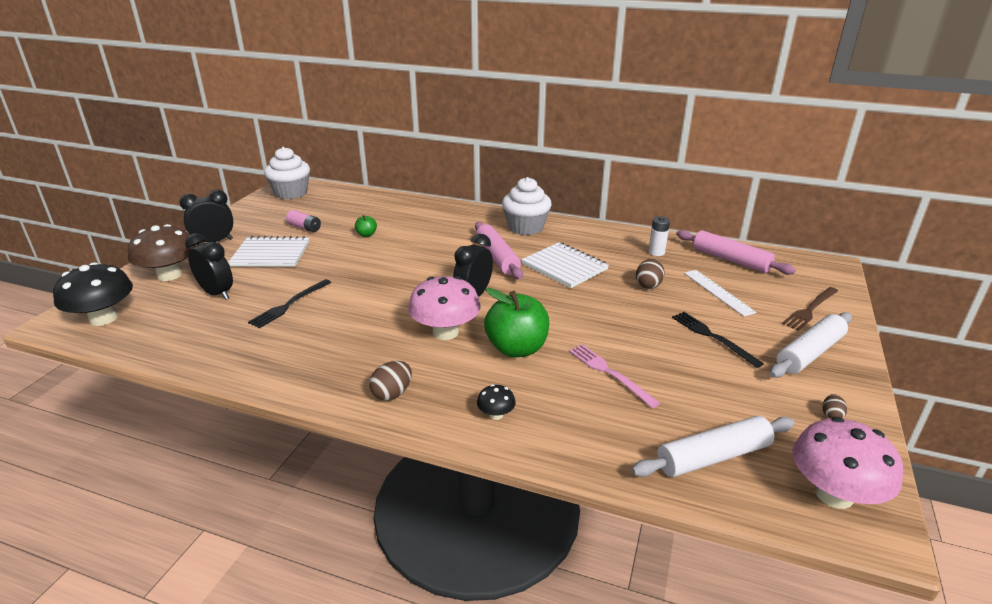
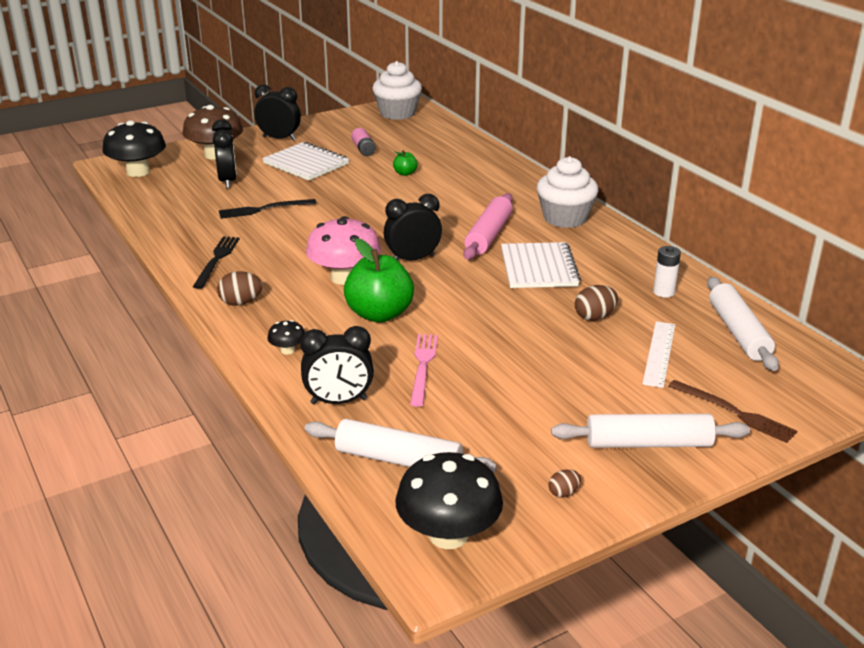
camera: 40 degrees right, 0 degrees up
black fork [672,312,764,368] -> black fork moved to [193,236,240,289]
pink rolling pin [676,230,796,275] -> white rolling pin [707,277,779,371]
brown fork [782,287,838,331] -> brown fork turned 135 degrees counterclockwise [669,380,797,443]
pink mushroom [793,417,903,509] -> black mushroom [395,452,503,549]
none -> black clock [300,326,374,404]

